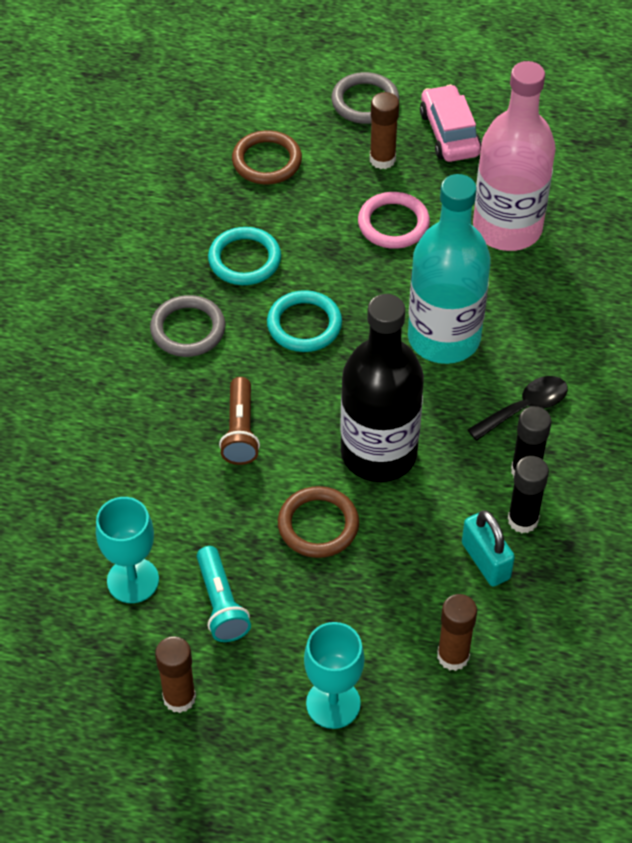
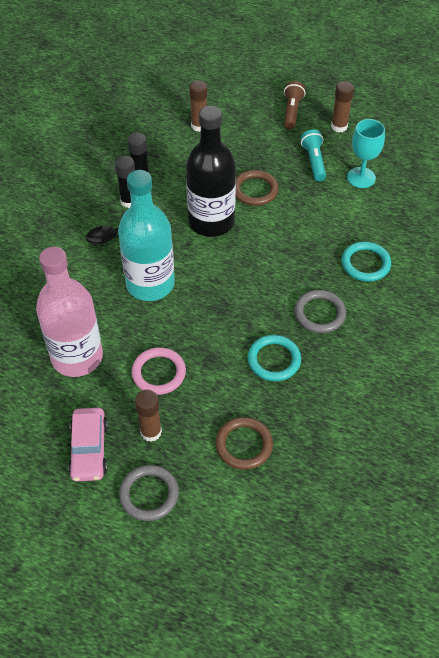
camera: 170 degrees left, 0 degrees up
brown flashlight [219,377,260,465] -> brown flashlight moved to [284,81,306,129]
turquoise ring [267,290,342,352] -> turquoise ring moved to [342,241,391,282]
turquoise goblet [304,622,364,729] -> none
turquoise padlock [462,510,515,586] -> none

